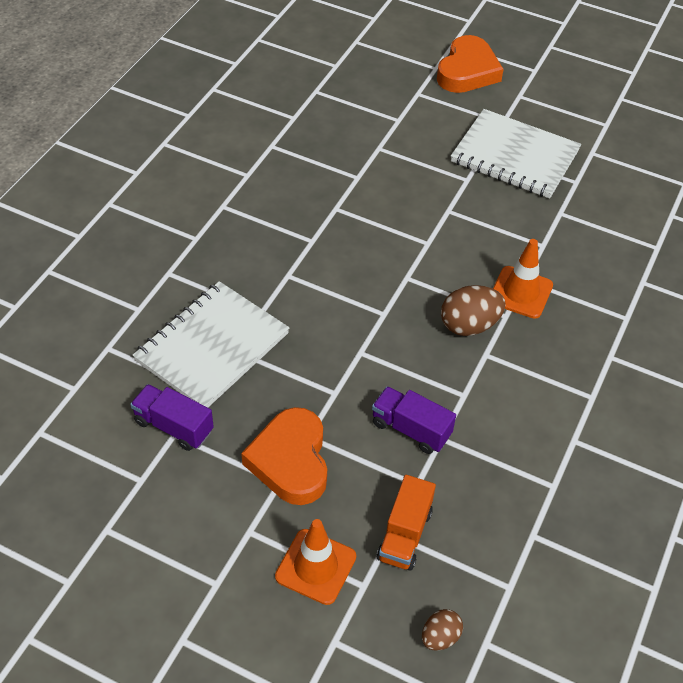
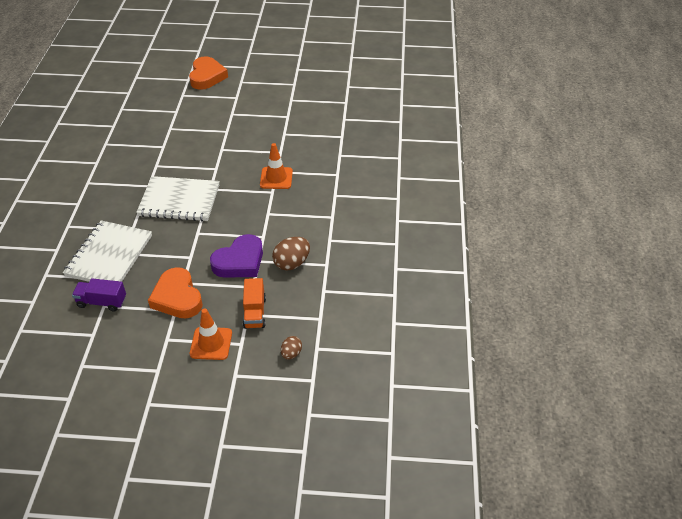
camera: 20 degrees left, 5 degrees down
purple truck [372,386,456,454] -> purple heart [210,234,263,278]
brown egg [441,285,506,336] -> brown egg moved to [272,237,310,271]
white notebook [451,109,581,199] -> white notebook moved to [136,176,220,221]

